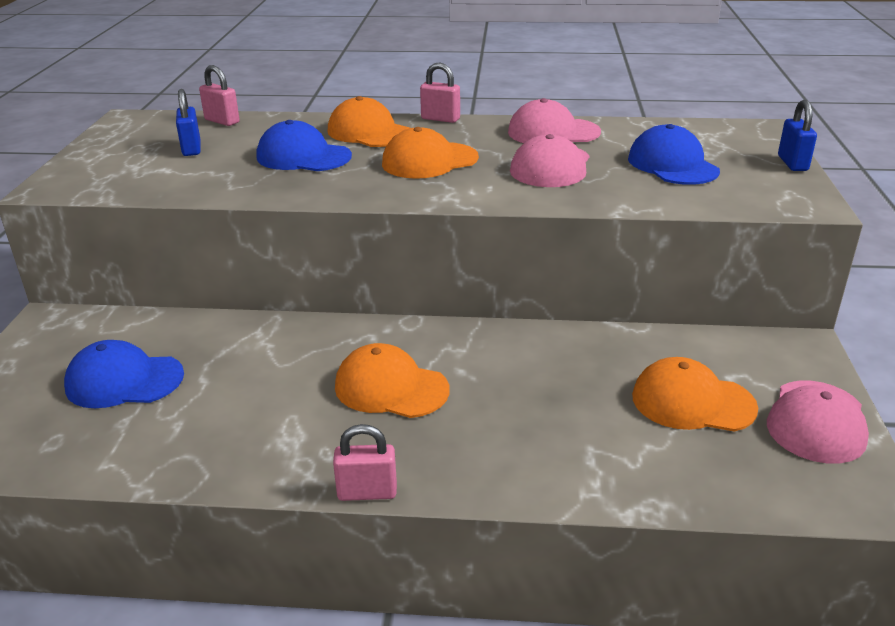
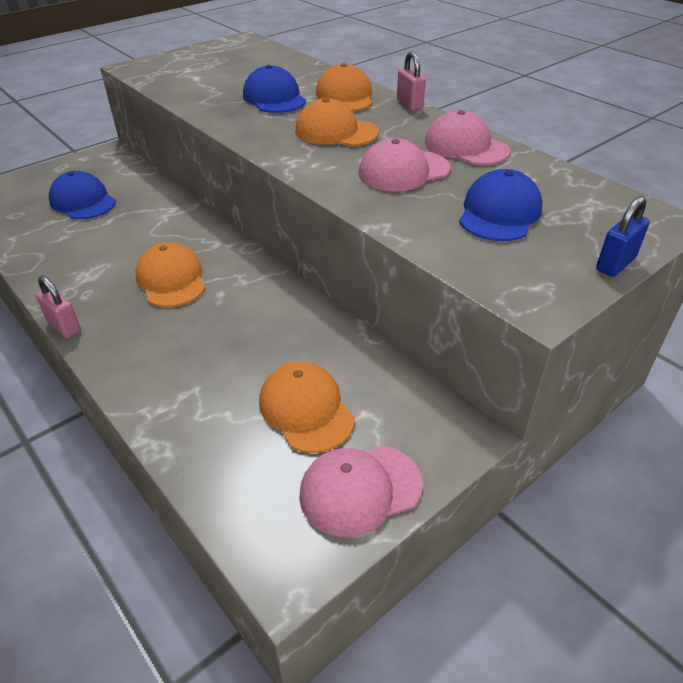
camera: 45 degrees right, 10 degrees up
blue padlock [176,89,200,156] -> none
pink padlock [199,65,240,126] -> none

